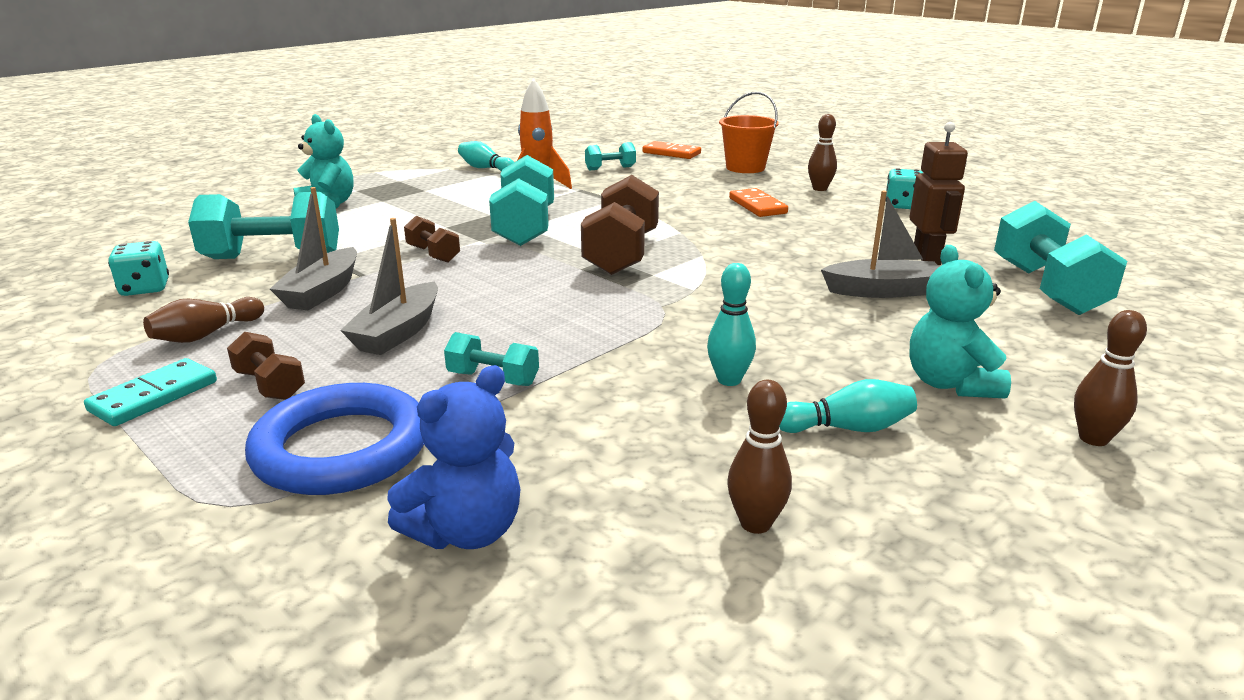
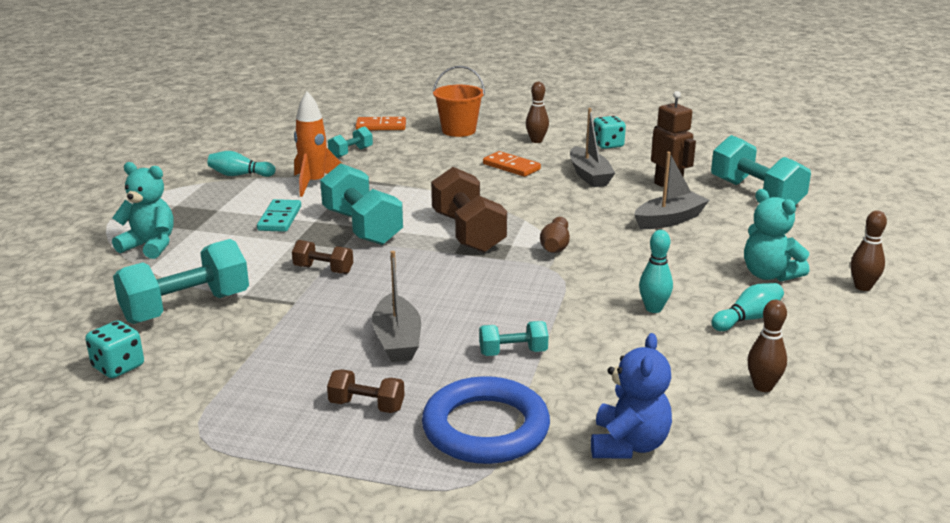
camera: 30 degrees left, 0 degrees up
turquoise domino [84,358,217,426] -> turquoise domino moved to [257,199,301,232]
brown bowling pin [143,297,264,343] -> brown bowling pin moved to [540,217,570,253]
grey boat [270,187,357,310] -> grey boat moved to [570,108,615,187]

